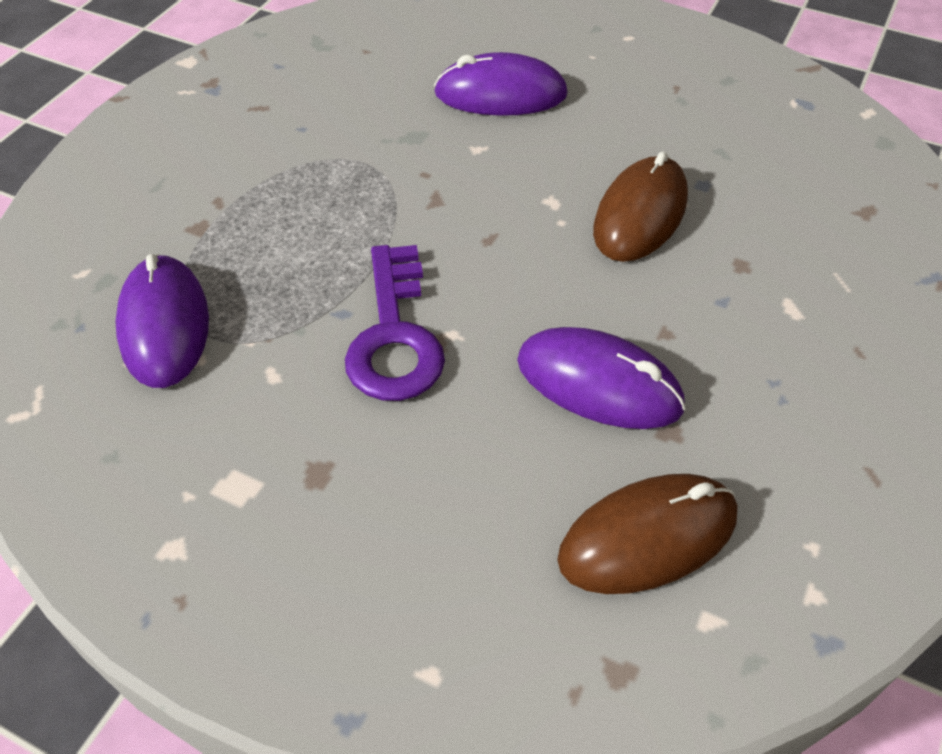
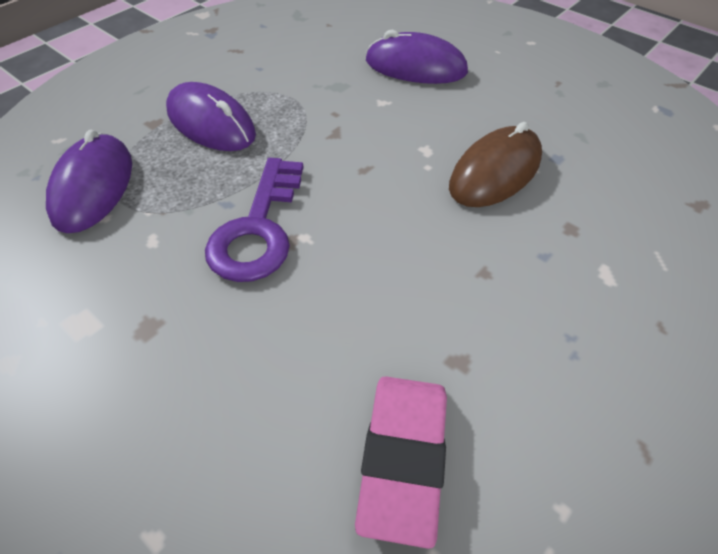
camera: 15 degrees right, 0 degrees up
purple mouse [517,327,686,429] -> purple mouse moved to [166,82,256,151]
brown mouse [557,474,738,594] -> pink eraser [355,377,447,549]

